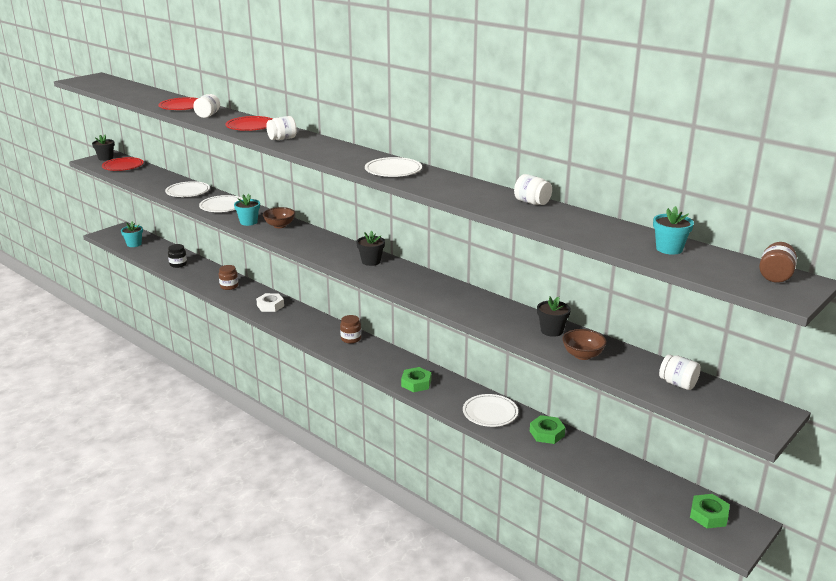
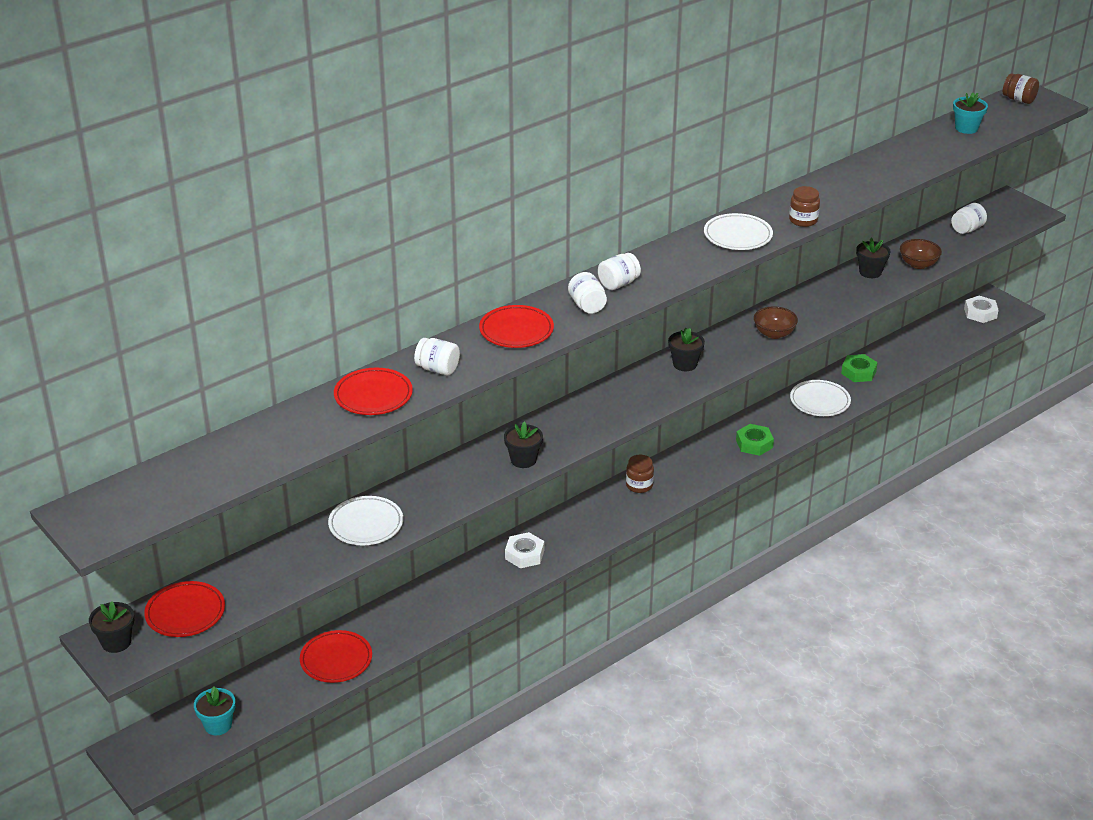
camera: 80 degrees left, 10 degrees up
black jar [168,244,187,268] -> red plate [300,630,372,683]
white plate [199,195,243,212] -> none
brown jar [219,265,238,290] -> brown jar moved to [789,186,820,227]
turquoise flower pot [234,194,260,226] -> black flower pot [504,422,543,468]
brown bowl [263,207,295,228] -> brown bowl moved to [754,306,798,339]
white jar [514,174,552,205] -> white jar moved to [598,253,641,290]
green nut [690,494,730,528] -> white nut [964,296,998,323]

